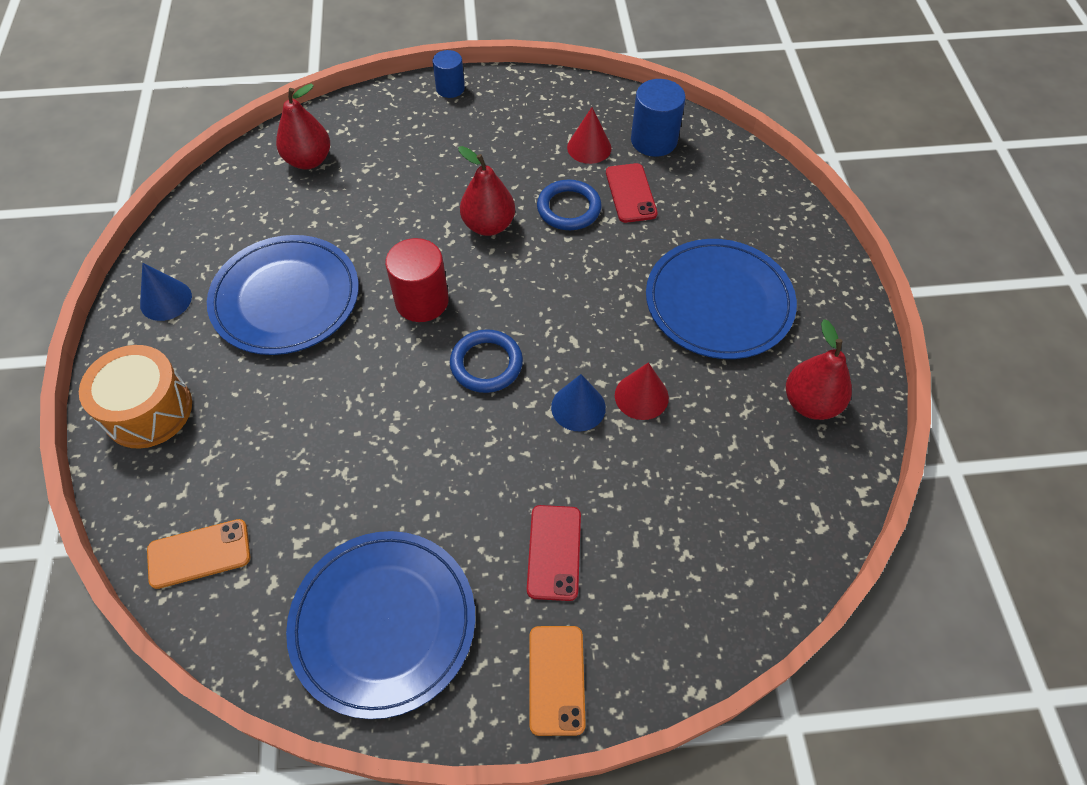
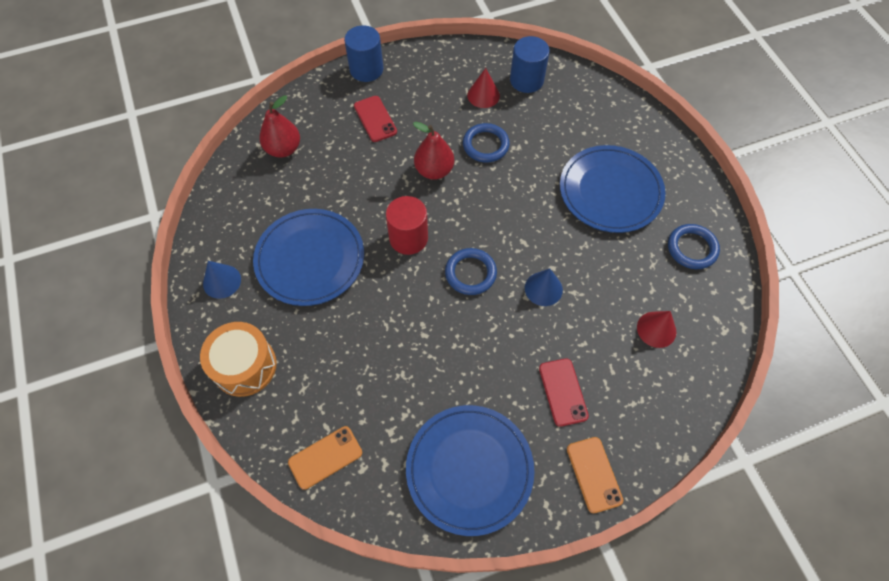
camera: 15 degrees left, 5 degrees up
blue cylinder [432,50,465,98] -> blue cylinder [344,25,383,82], size x1.56
red phone [606,163,658,223] -> red phone moved to [354,96,397,142]
red cone [615,362,669,420] -> red cone moved to [637,311,676,348]
red pear [786,319,852,420] -> blue ring [668,224,720,269]

